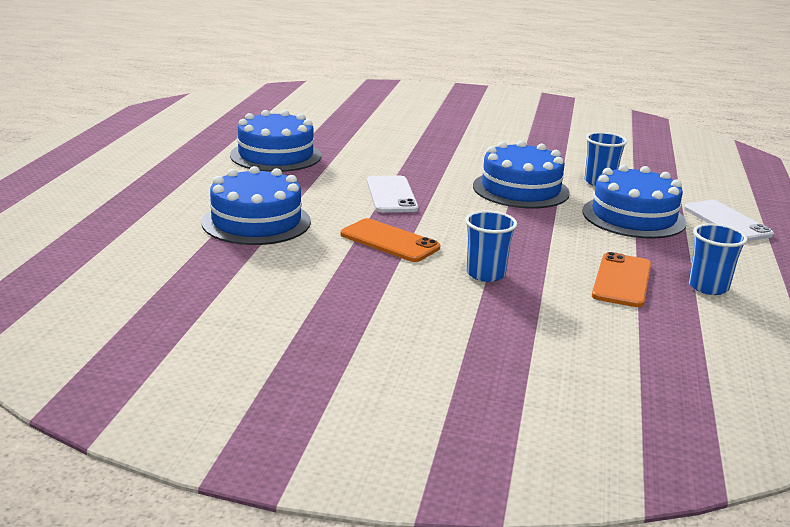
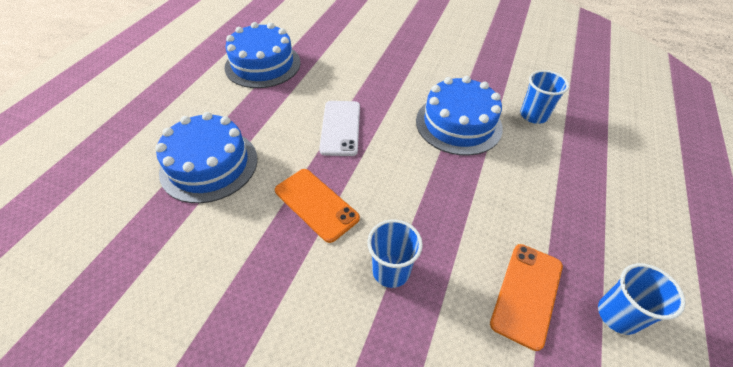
camera: 10 degrees right, 25 degrees up
blue cake [583,165,687,239] -> none
white phone [684,200,774,242] -> none

